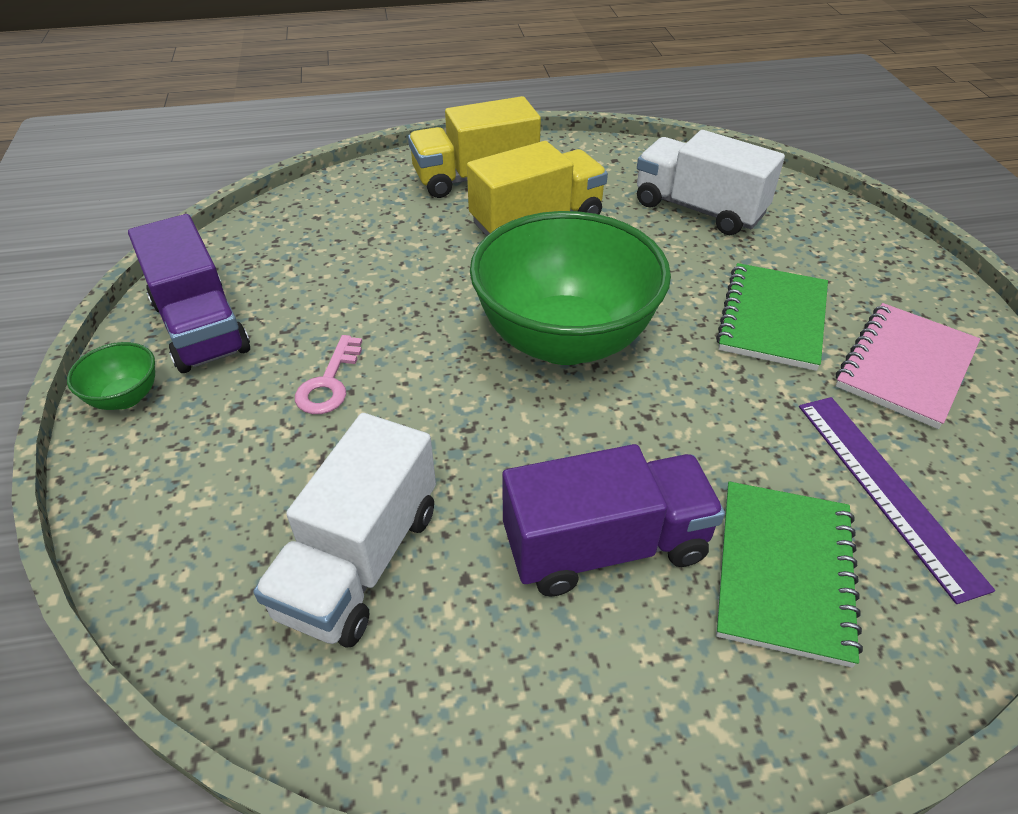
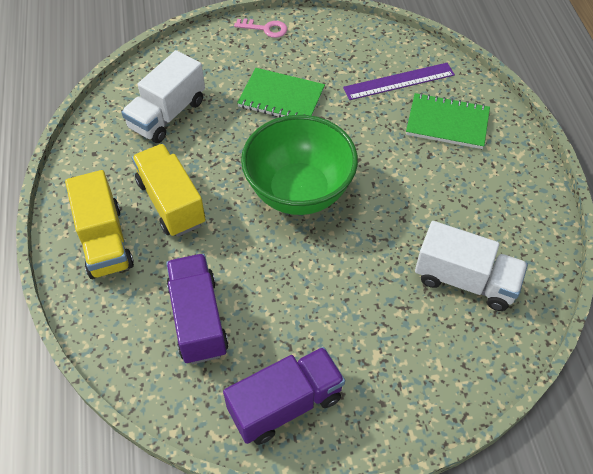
camera: 90 degrees left, 10 degrees up
green bowl [67,342,155,410] -> none
pink key [295,335,362,414] -> pink key moved to [234,18,287,38]
purple truck [502,444,725,597] -> purple truck moved to [166,254,229,364]
pink notebook [835,303,980,429] -> none

